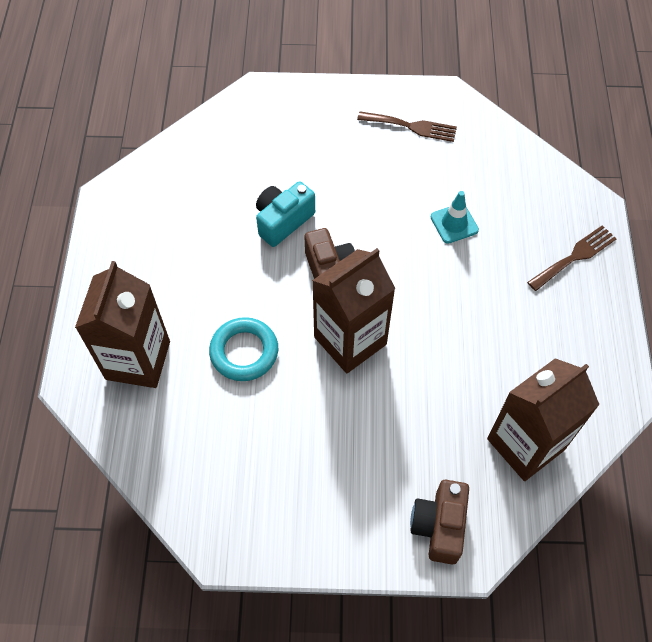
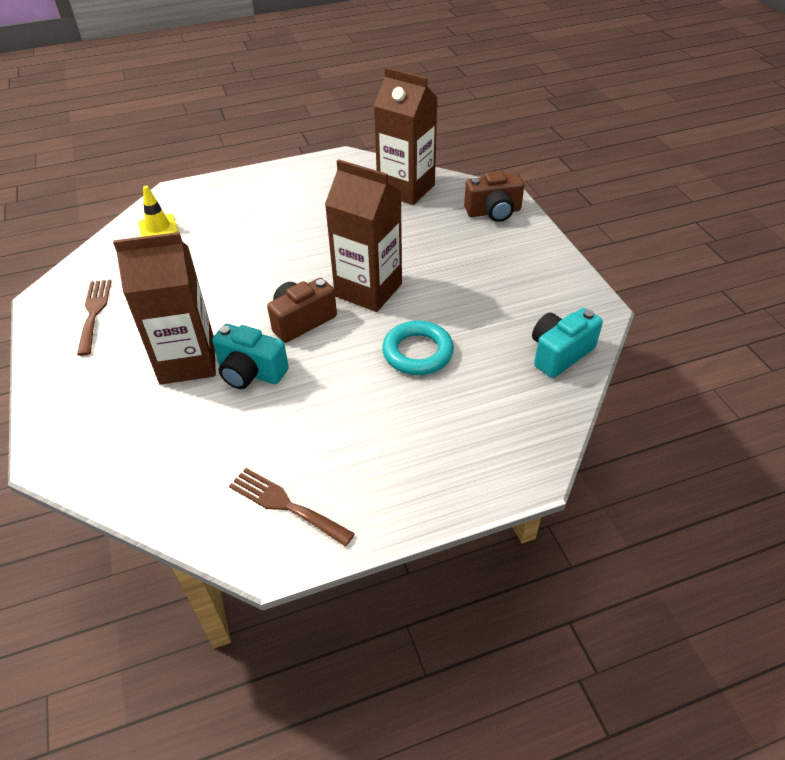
camera: 110 degrees left, 15 degrees down
brown carton [75,261,170,388] -> brown carton moved to [113,232,216,385]
turquoise traffic cone [431,191,479,244] -> none
brown fork [527,225,617,291] -> brown fork moved to [229,468,355,547]
none -> yellow traffic cone [138,186,178,237]
none -> turquoise camera [532,308,603,378]

